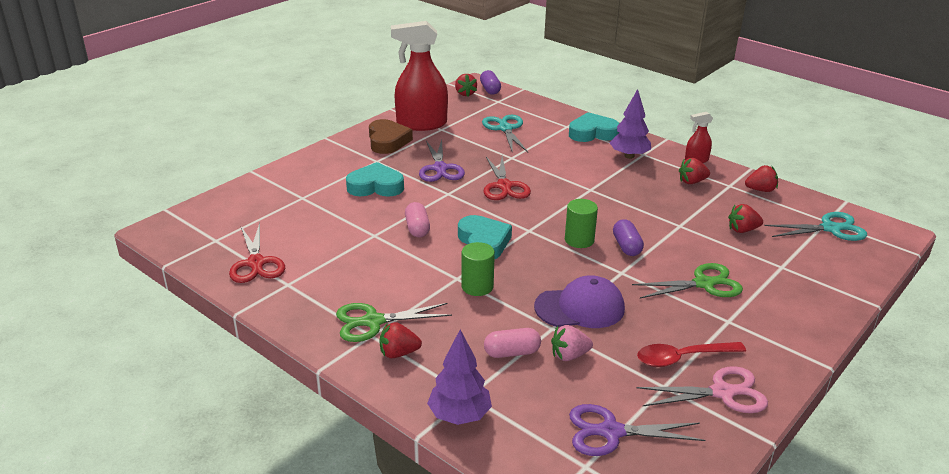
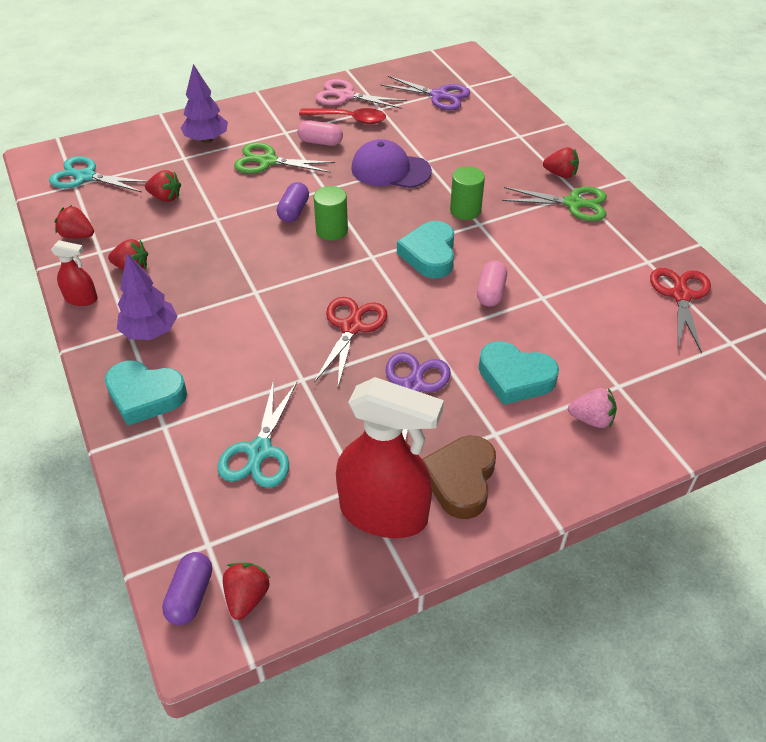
camera: 155 degrees left, 15 degrees up
purple tree [427,329,492,425] -> purple tree moved to [181,64,228,143]
pink capsule [484,328,541,358] -> pink capsule moved to [297,120,343,146]
pink strawberry [551,325,593,361] -> pink strawberry moved to [568,388,617,428]

